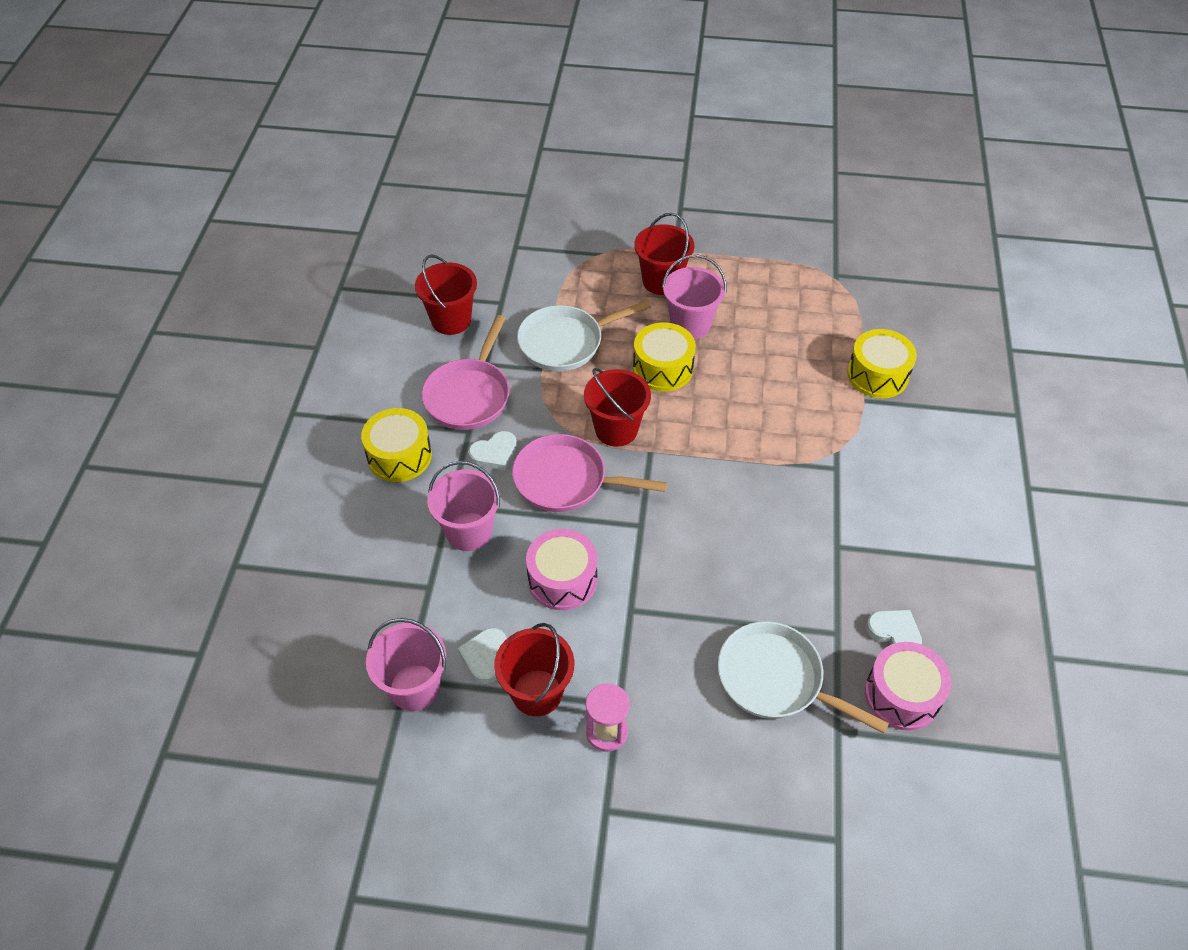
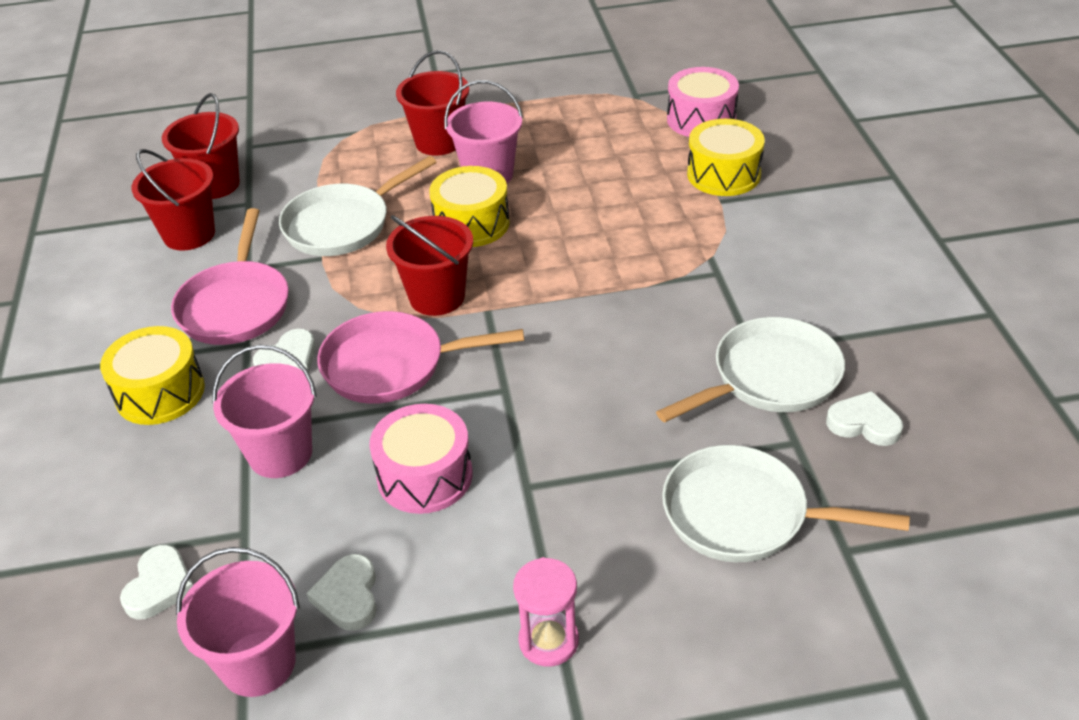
camera: 15 degrees left, 10 degrees down
red bucket [494,623,574,716] -> red bucket moved to [162,93,240,199]
pink drum [865,642,952,731] -> pink drum moved to [667,67,739,137]
none -> white heart [120,545,193,619]
none -> white pan [656,317,845,423]

